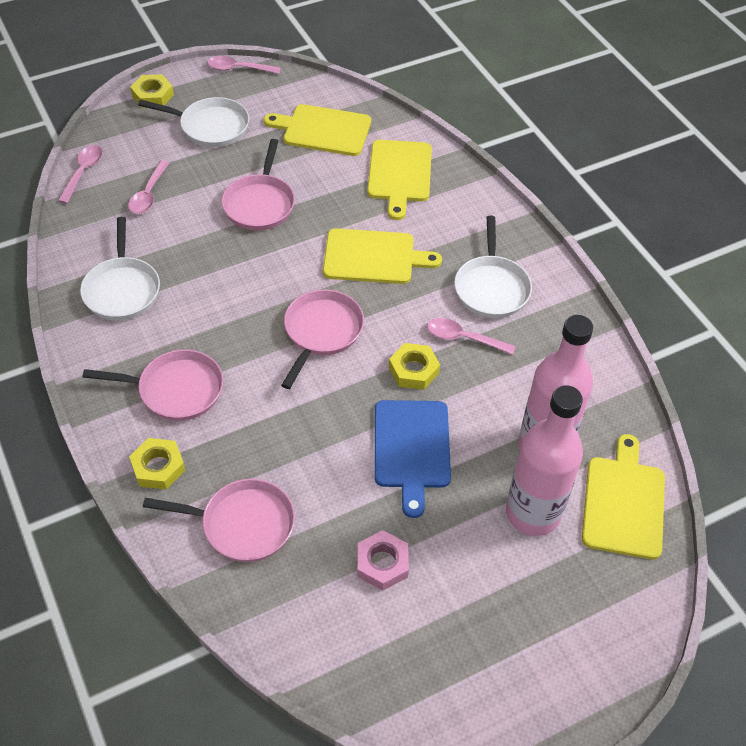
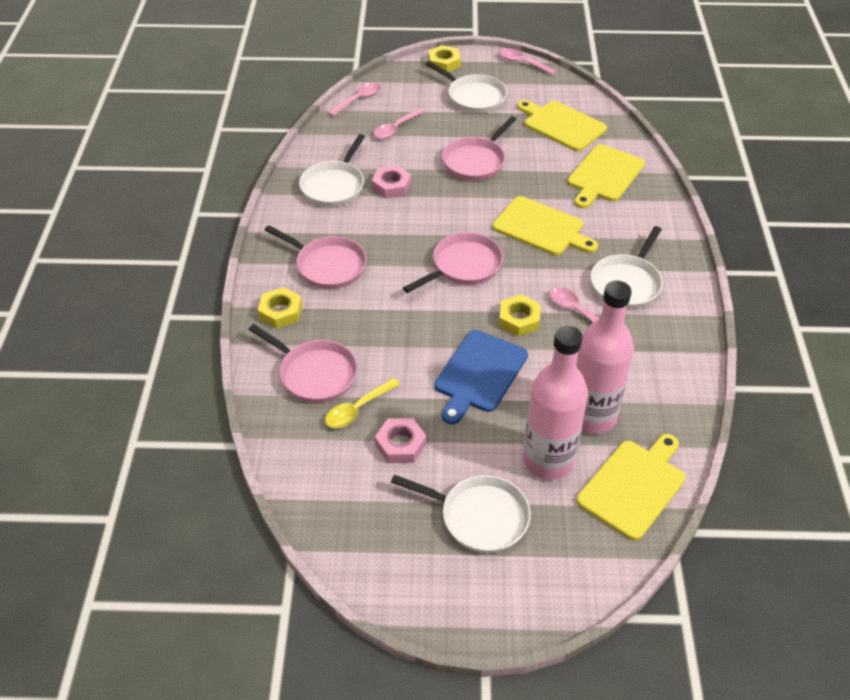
camera: 30 degrees right, 5 degrees down
none -> yellow spoon [325,378,400,428]
none -> pink nut [372,165,411,199]
none -> white pan [391,474,531,553]

